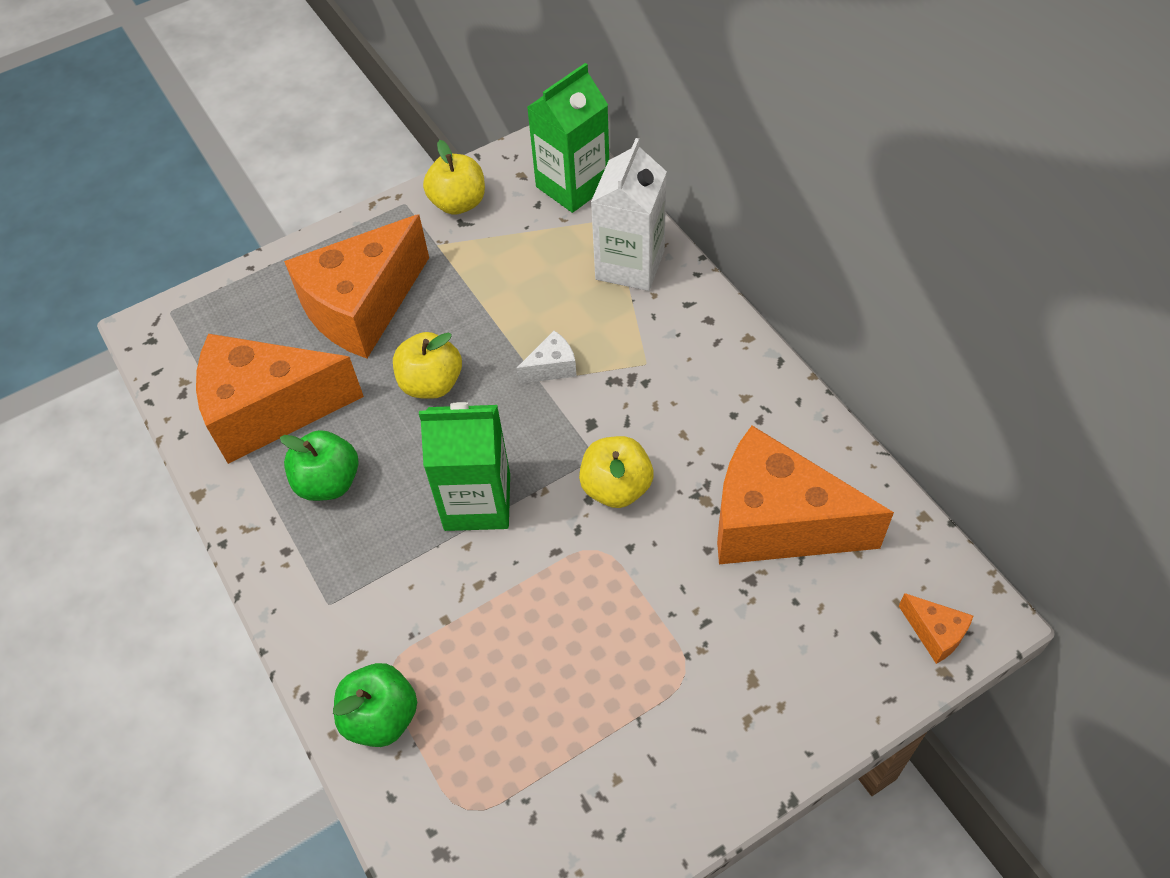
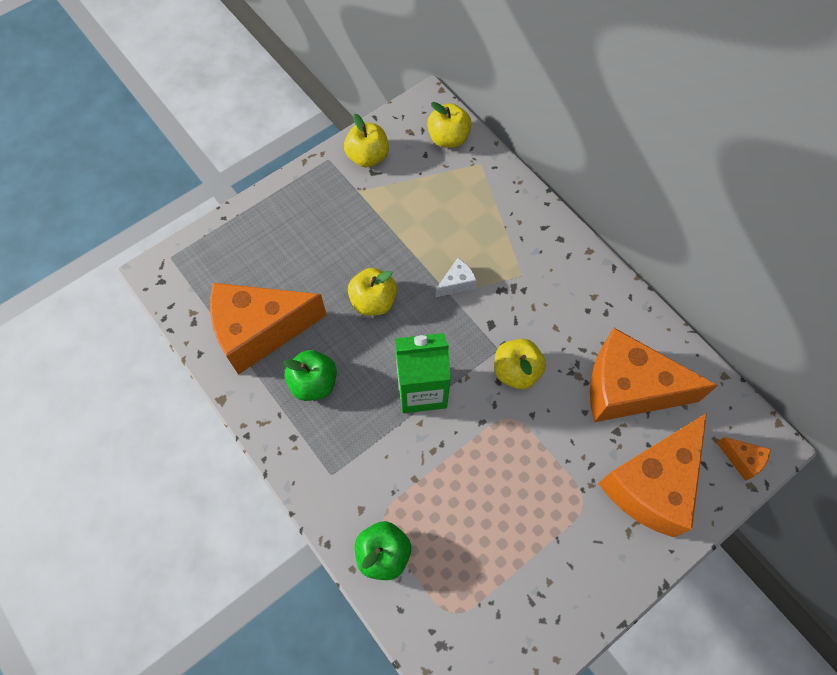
camera: 10 degrees left, 10 degrees up
orange cheese [284,214,429,359] -> orange cheese moved to [598,413,707,537]
green carton [527,63,609,213] -> yellow apple [427,102,472,148]
white carton [591,138,667,291] -> none

